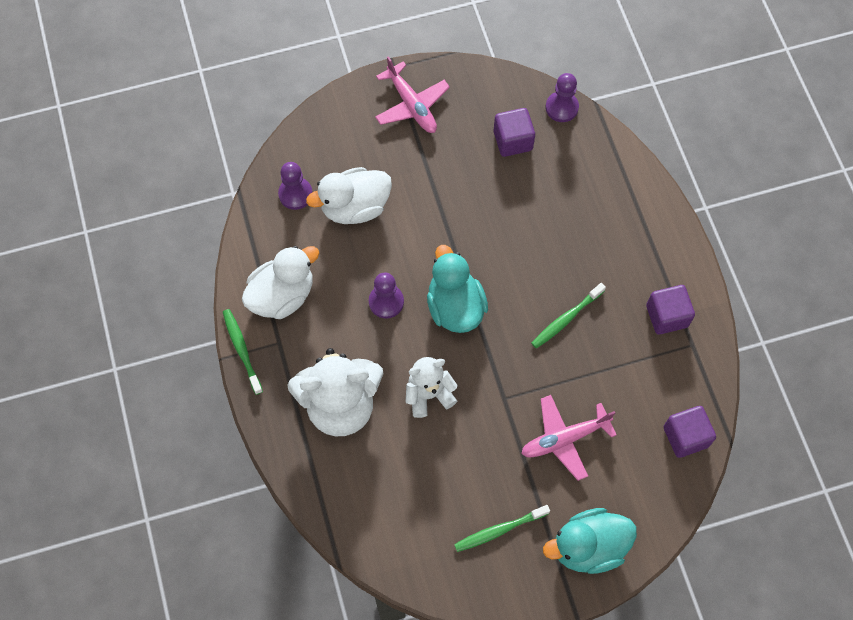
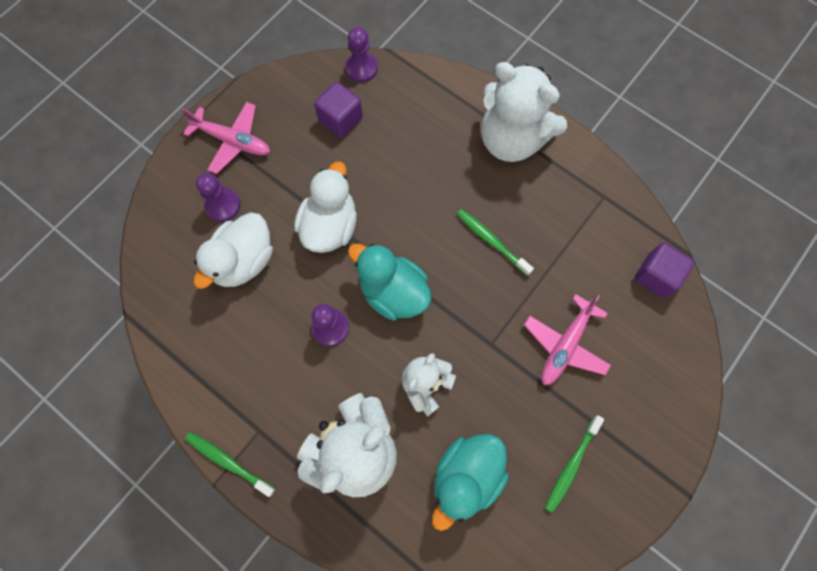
camera: 35 degrees left, 5 degrees up
white duck [242,246,319,319] -> white duck moved to [294,161,357,253]
purple pawn [278,162,313,210] -> purple pawn moved to [196,173,240,222]
green toothbrush [531,283,606,348] -> green toothbrush turned 120 degrees clockwise [457,209,534,276]
turquoise duck [543,508,637,574] -> turquoise duck moved to [432,434,509,531]
purple cube [646,285,695,335] -> none
none -> white teddy bear [481,62,567,162]

